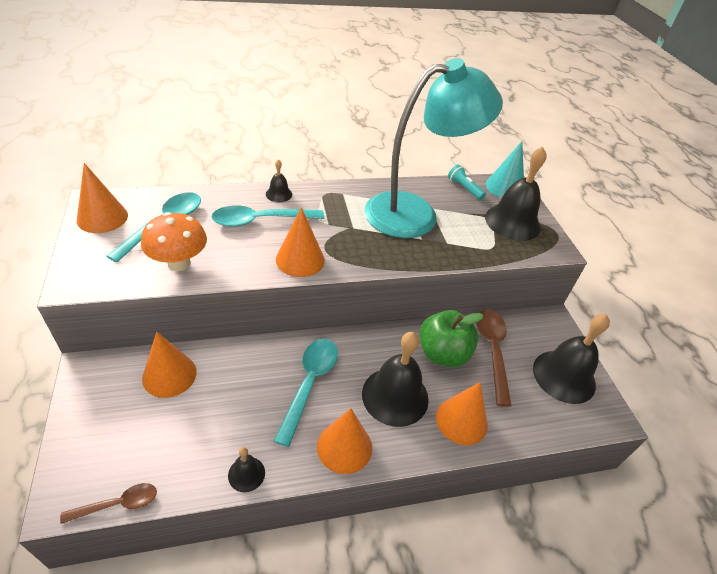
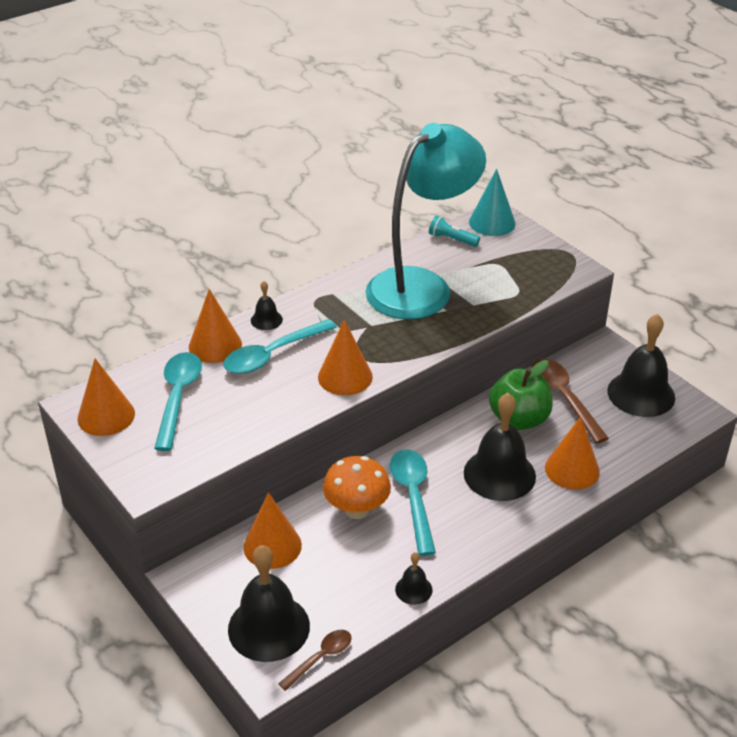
camera: 20 degrees left, 5 degrees down
orange mushroom [141,212,207,271] -> orange mushroom moved to [323,456,391,519]
orange cone [317,408,372,474] -> orange cone moved to [189,289,242,363]
black bell [485,147,546,241] -> black bell moved to [228,545,310,662]

